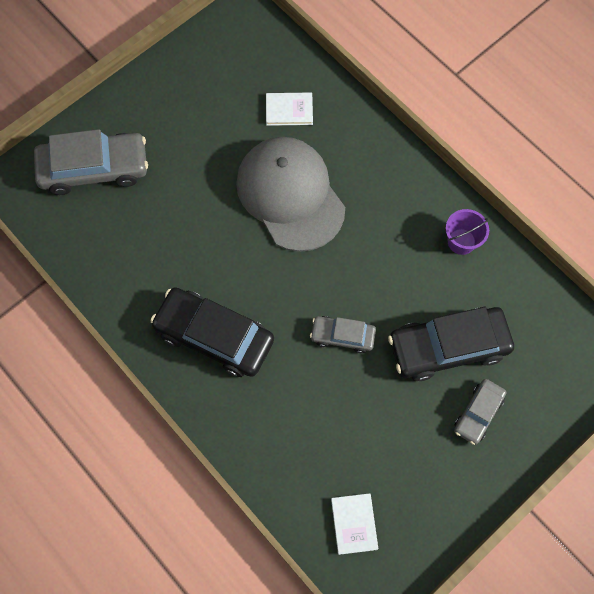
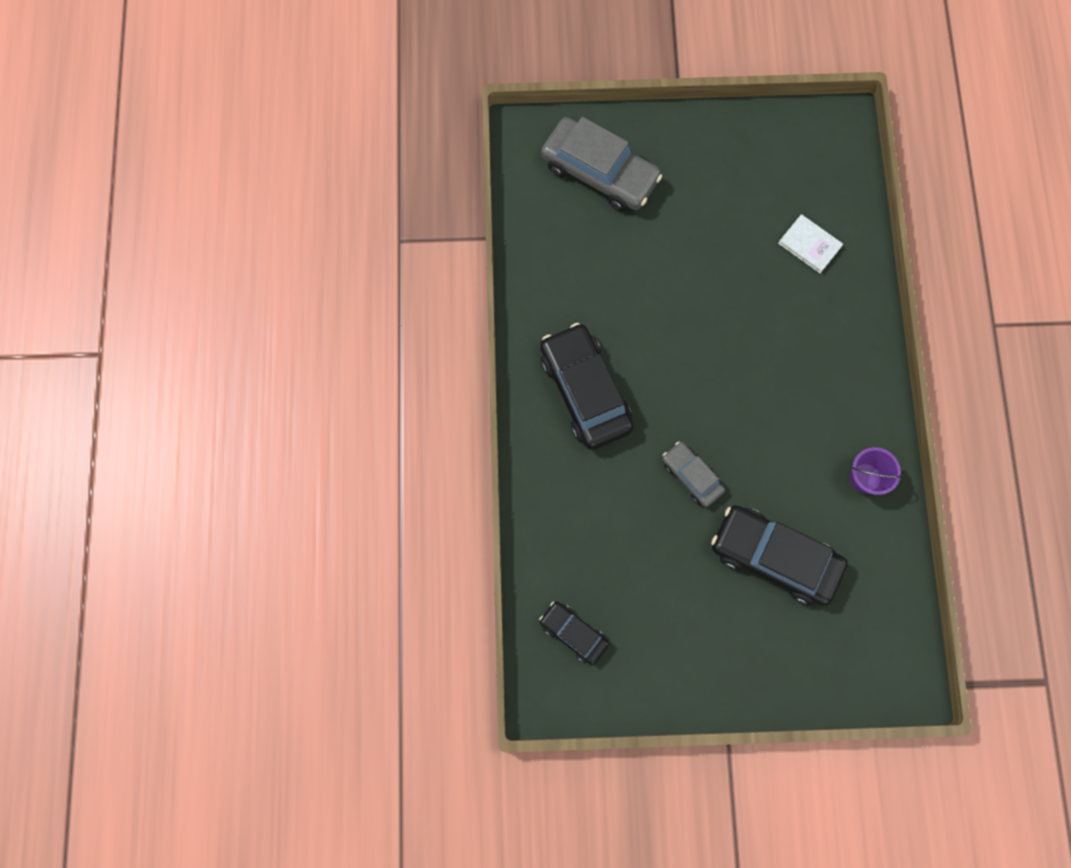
camera: 40 degrees right, 5 degrees up
grey cap [236,137,345,252] -> none
white book [331,493,378,555] -> black car [539,601,609,665]
grey car [454,379,506,445] -> none

